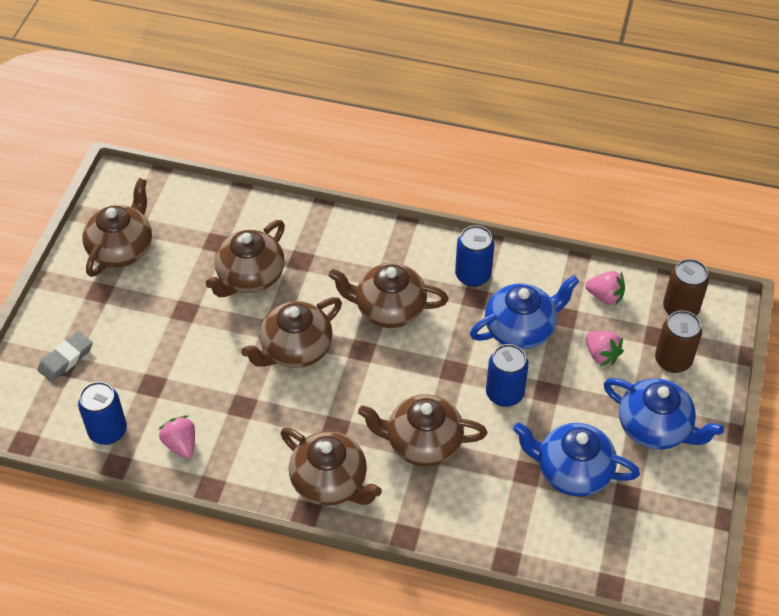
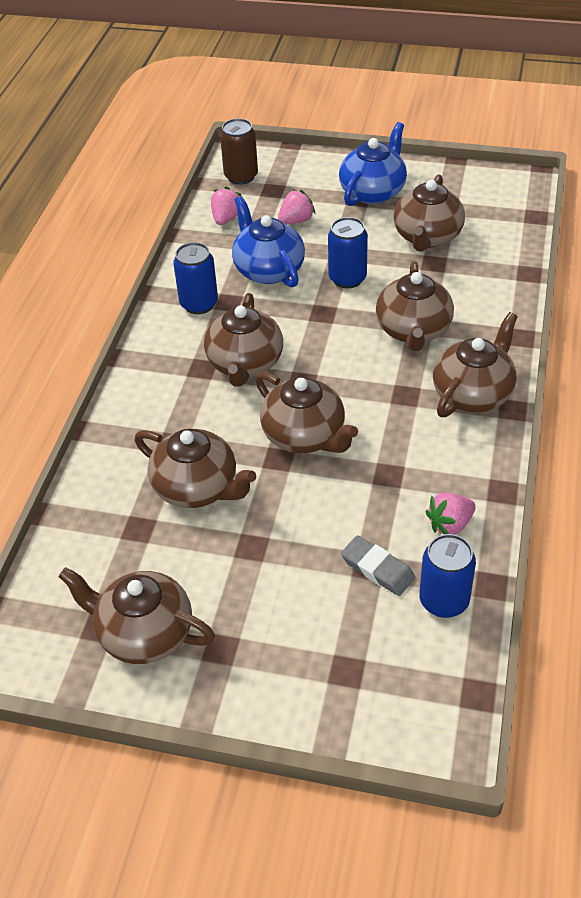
camera: 90 degrees left, 5 degrees down
grey eraser [37,331,93,382] -> grey eraser moved to [341,535,415,596]
blue teapot [513,422,640,496] -> brown teapot [393,174,465,252]
brown can [655,310,702,373] -> none

